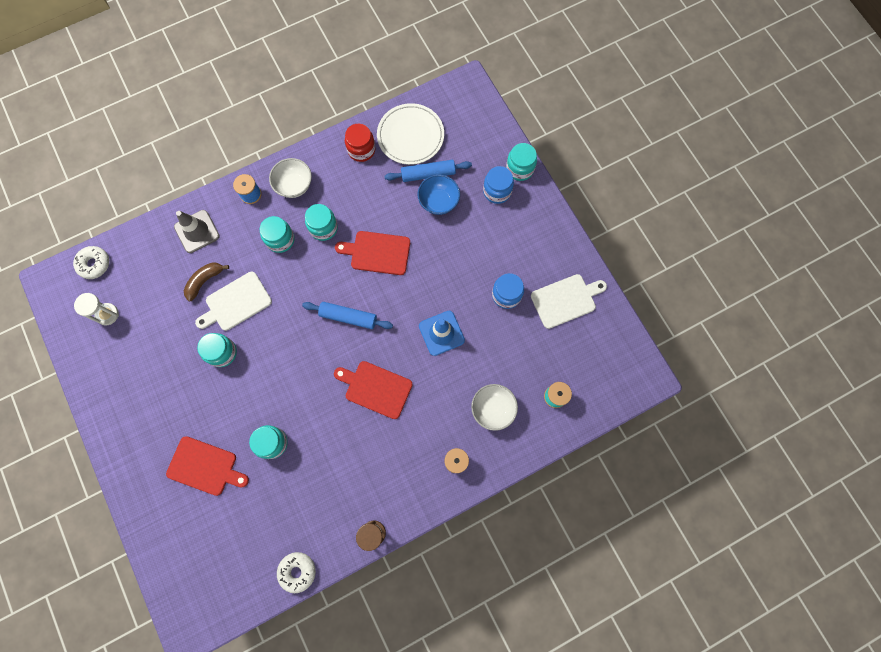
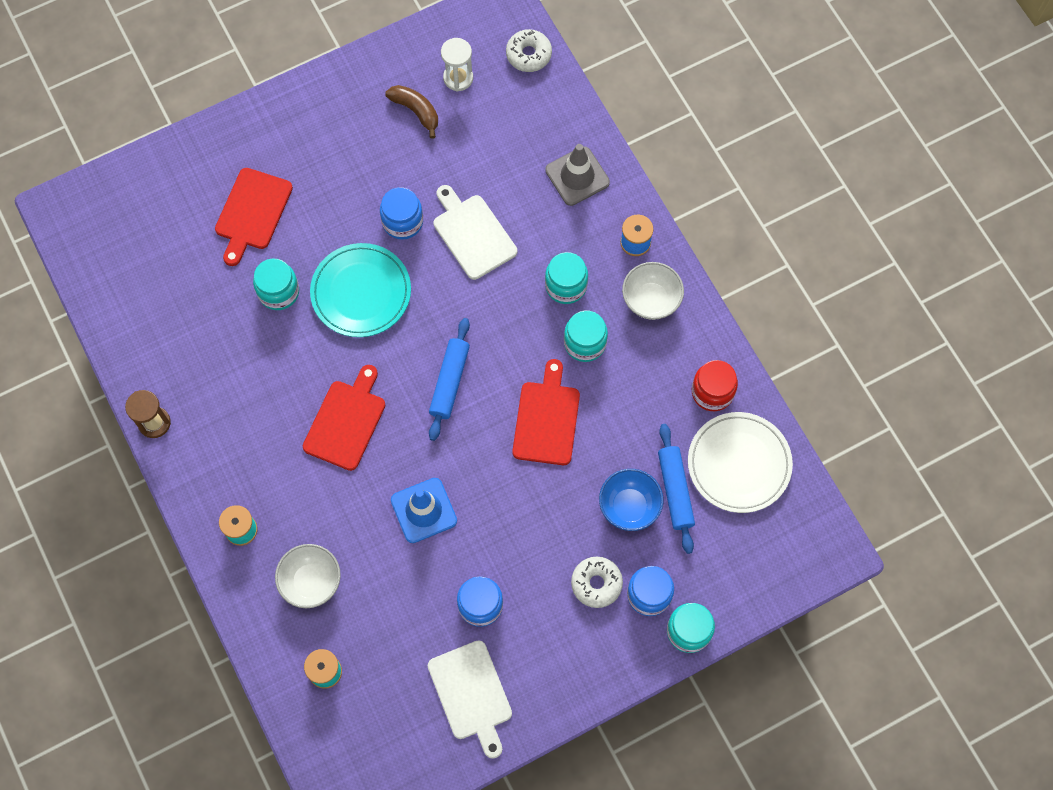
camera: 90 degrees right, 5 degrees down
brown banana [184,262,229,301] -> brown banana moved to [385,85,438,139]
turquoise jar [197,333,237,367] -> blue jar [380,187,423,240]
white donut [277,552,316,593] -> white donut moved to [571,557,623,608]
none -> turquoise plate [310,243,411,337]

